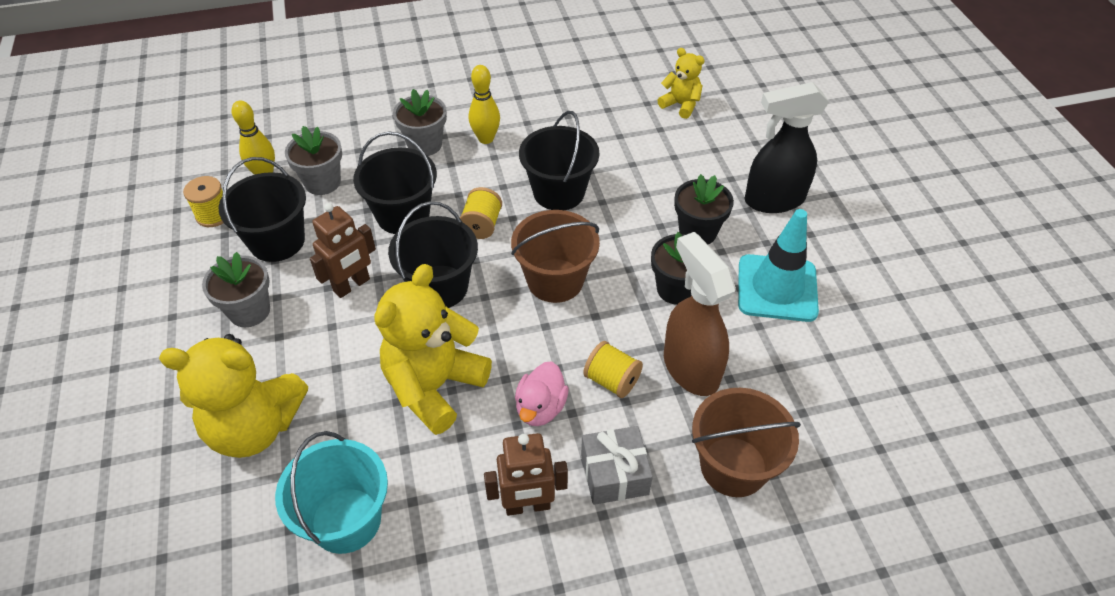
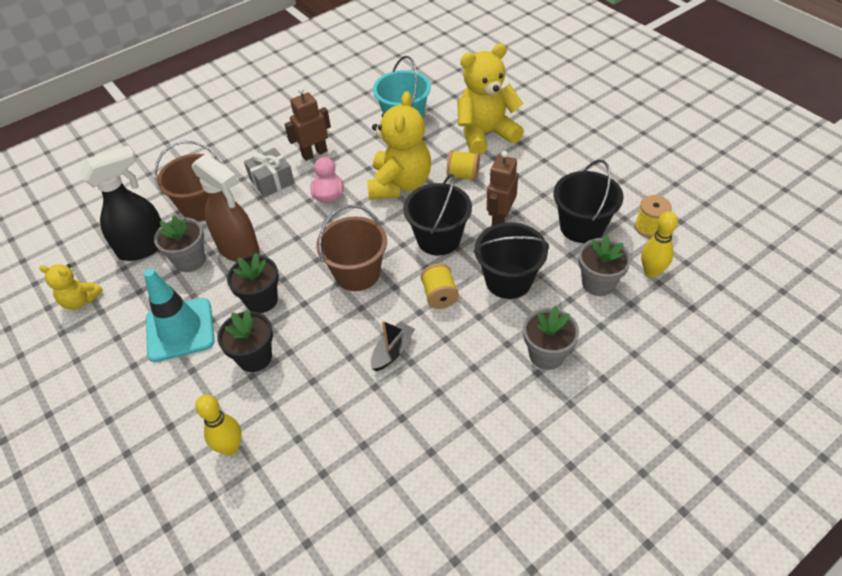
camera: 160 degrees right, 0 degrees up
grey flower pot [202,252,270,327] -> grey flower pot moved to [154,215,206,272]
yellow bowling pin [469,65,500,144] -> yellow bowling pin moved to [195,395,242,455]
black bucket [519,111,599,210] -> black boat [371,321,415,371]
yellow spool [583,341,643,398] -> yellow spool moved to [447,150,480,181]
yellow teddy bear [658,48,705,119] -> yellow teddy bear moved to [39,264,103,310]
black spray bottle [745,82,829,213] -> black spray bottle moved to [80,146,162,261]

